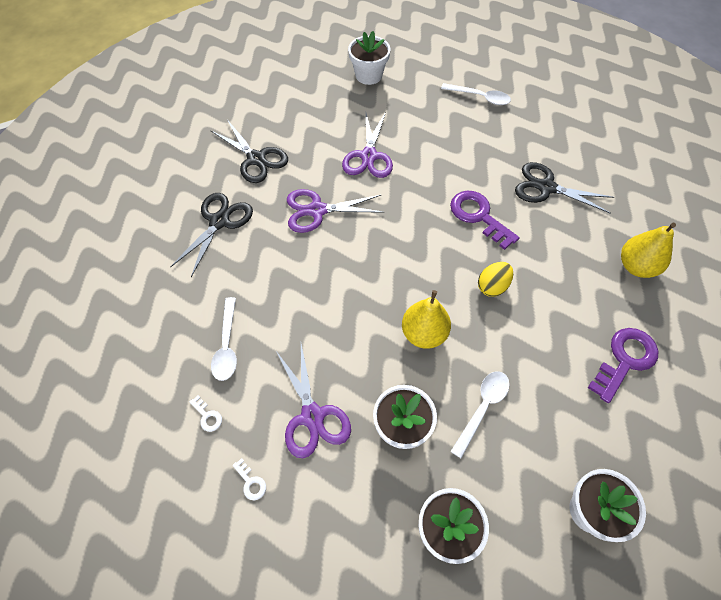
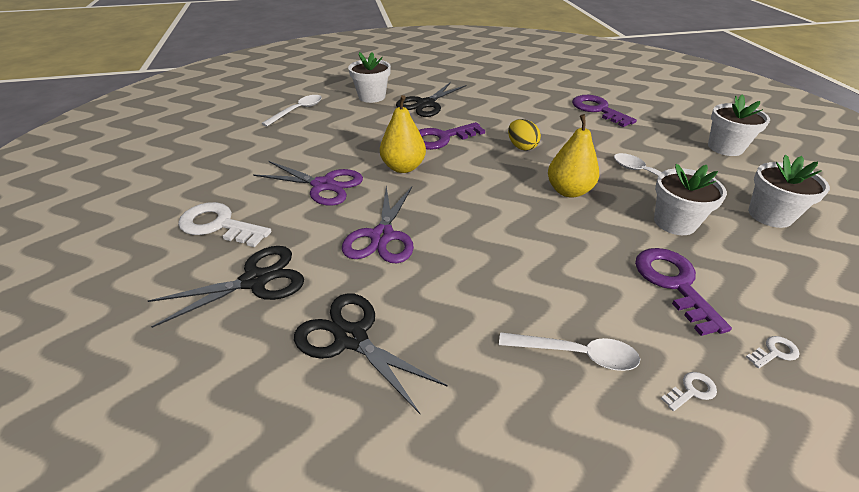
camera: 75 degrees left, 20 degrees down
purple scissors [276,344,351,458] -> purple key [635,248,732,336]
white flower pot [348,31,390,85] -> white flower pot moved to [348,52,391,103]
yellow pear [621,223,676,278] -> yellow pear moved to [380,95,426,173]
none -> white key [178,202,272,247]

